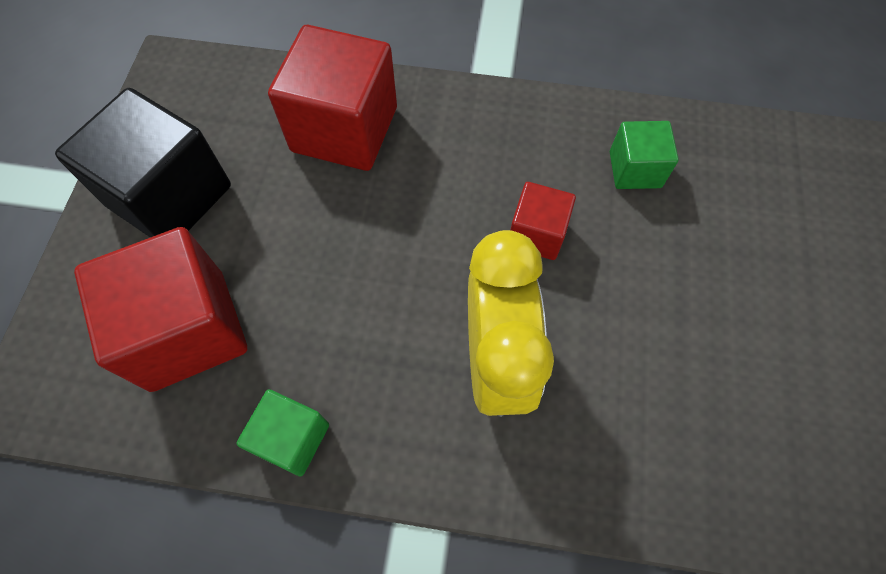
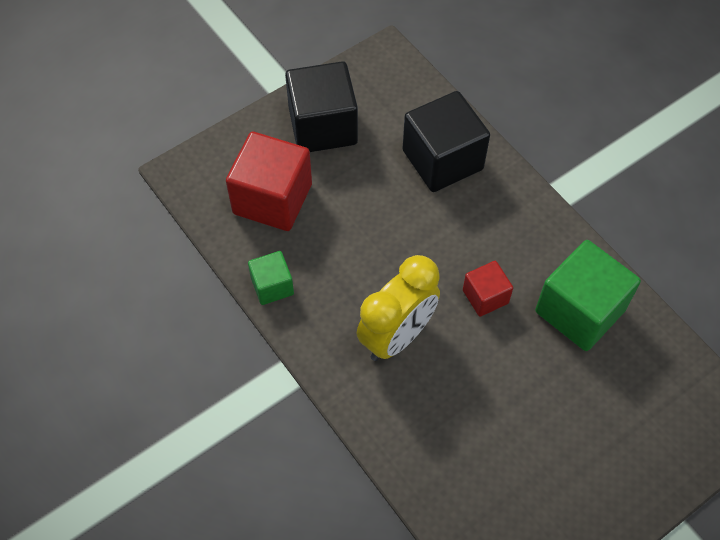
camera: 45 degrees right, 5 degrees down
red cube [268,25,397,171] -> black cube [403,91,490,192]
green cube [610,121,679,189] -> green cube [535,240,641,351], size x1.88

